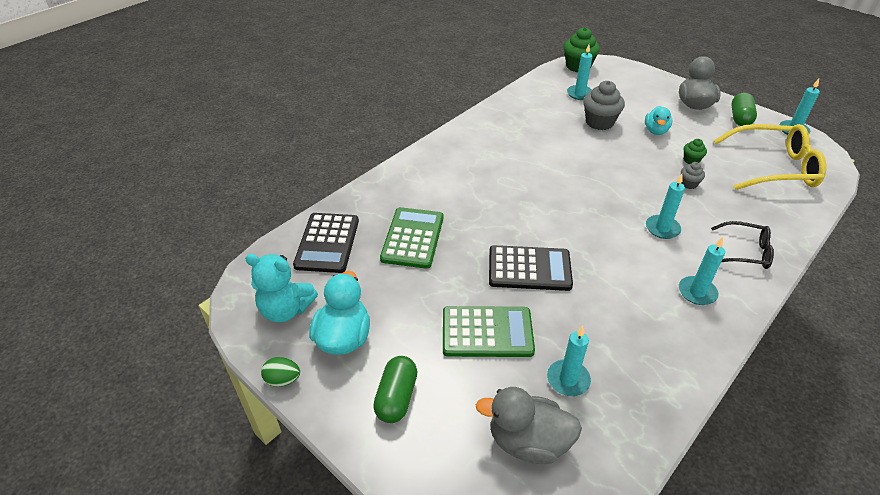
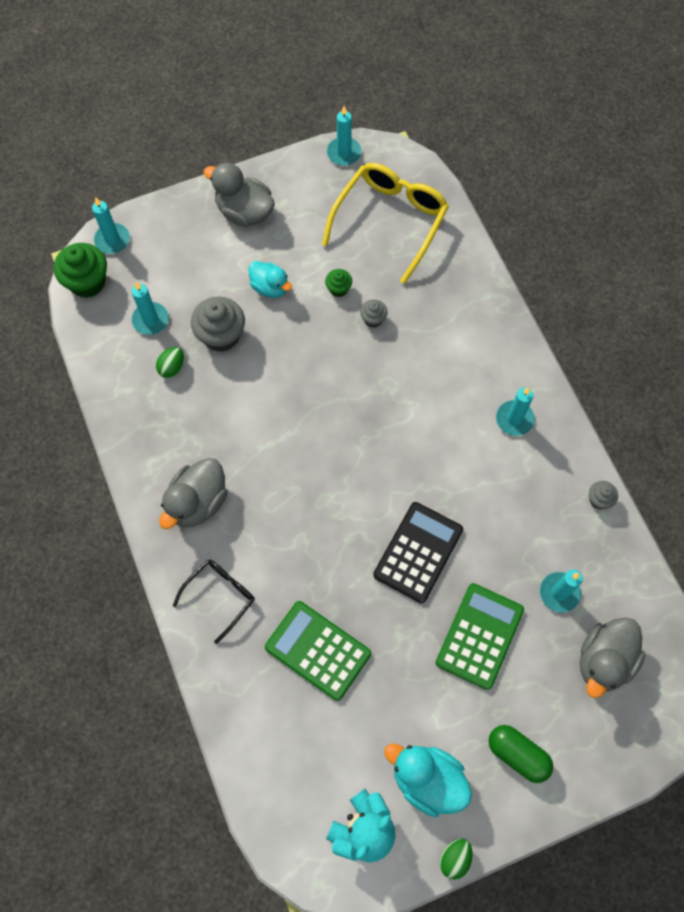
camera: 65 degrees left, 25 degrees up
black calculator [293,213,359,273] -> none
turquoise candle [646,174,685,239] -> turquoise candle moved to [92,197,130,254]
black glasses [711,221,774,269] -> black glasses moved to [173,559,255,644]
green capsule [731,93,757,126] -> none
none -> green egg [156,347,184,378]
none -> grey duck [159,458,228,529]
none -> grey cupcake [589,481,618,509]

